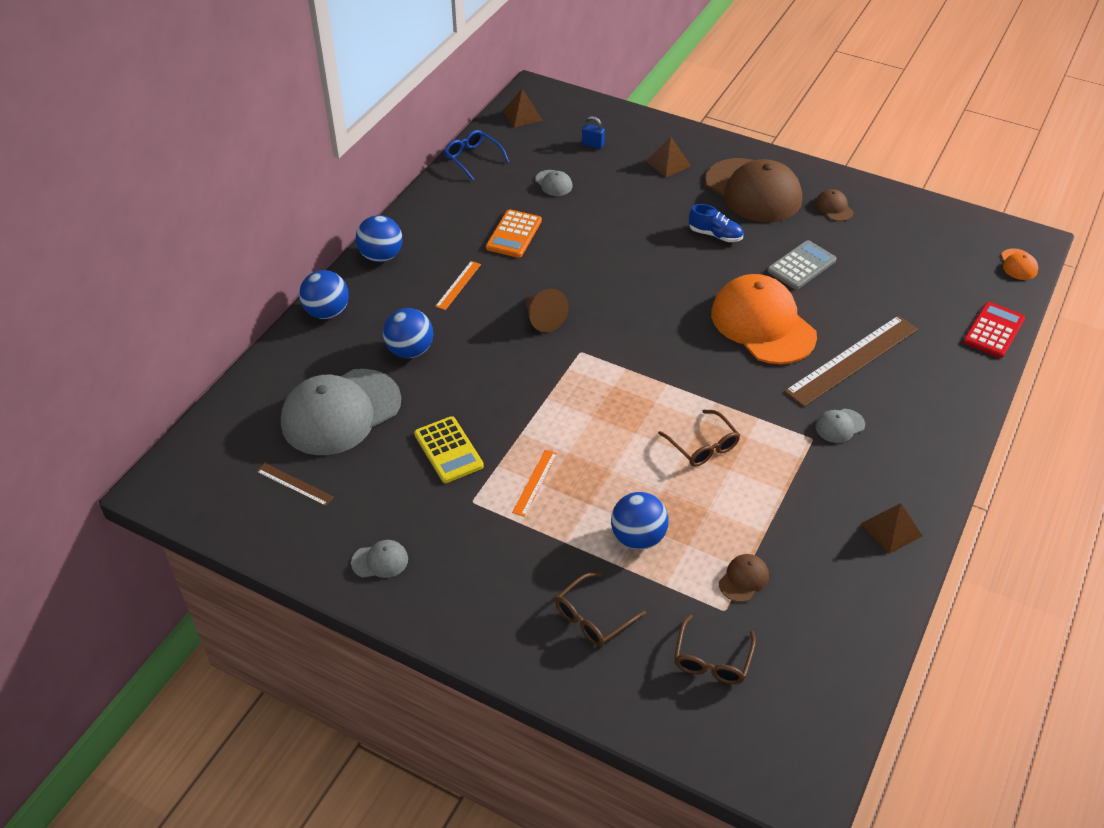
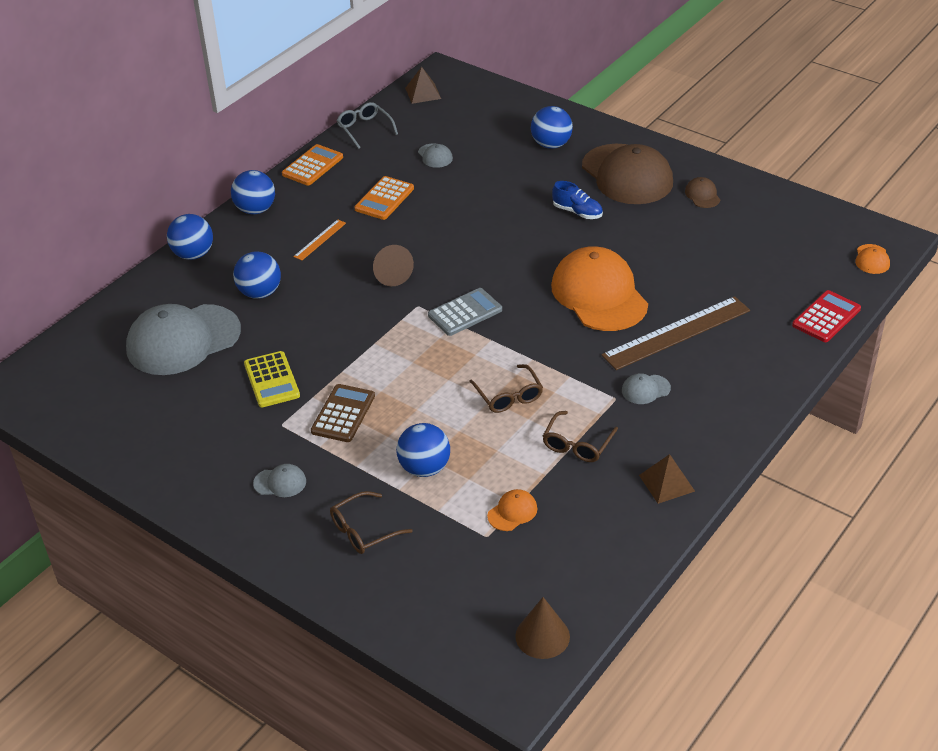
camera: 10 degrees right, 5 degrees down
brown ruler [257,463,334,506] -> none
grey cap [351,540,408,578] -> grey cap moved to [253,464,306,497]
blue glasses [444,130,509,181] -> grey glasses [337,102,398,149]
orange ruler [512,450,557,517] -> brown calculator [311,384,375,442]
blue padlock [582,116,605,149] -> none
brown pyramid [646,136,691,177] -> blue ball [531,106,573,149]
brown glasses [674,615,756,684] -> brown glasses moved to [543,411,618,462]
brown cap [719,554,769,602] -> orange cap [487,489,537,531]
grey calculator [768,240,837,289] -> grey calculator moved to [428,288,502,336]
none -> orange calculator [282,144,343,186]
none -> brown cone [515,597,570,659]

